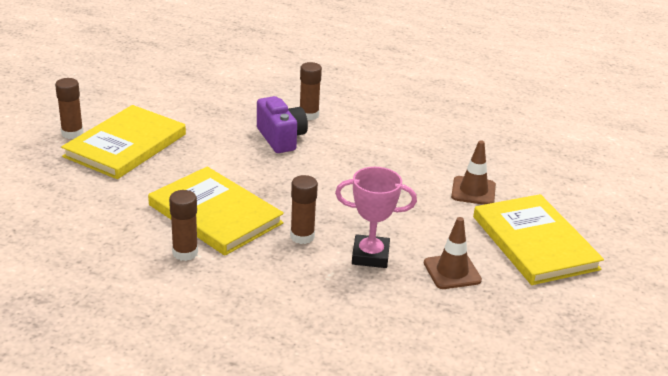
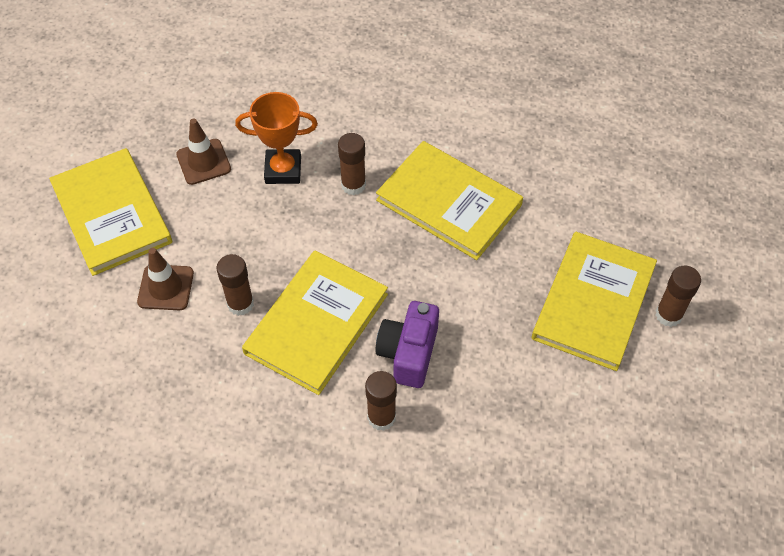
camera: 175 degrees right, 25 degrees up
brown glue stick [169,190,198,261] -> brown glue stick moved to [217,254,254,316]
purple camera [257,96,308,153] -> purple camera turned 45 degrees clockwise [375,301,439,388]
pink trophy [335,167,417,268] -> orange trophy [235,92,318,184]
none -> yellow book [242,250,388,395]

